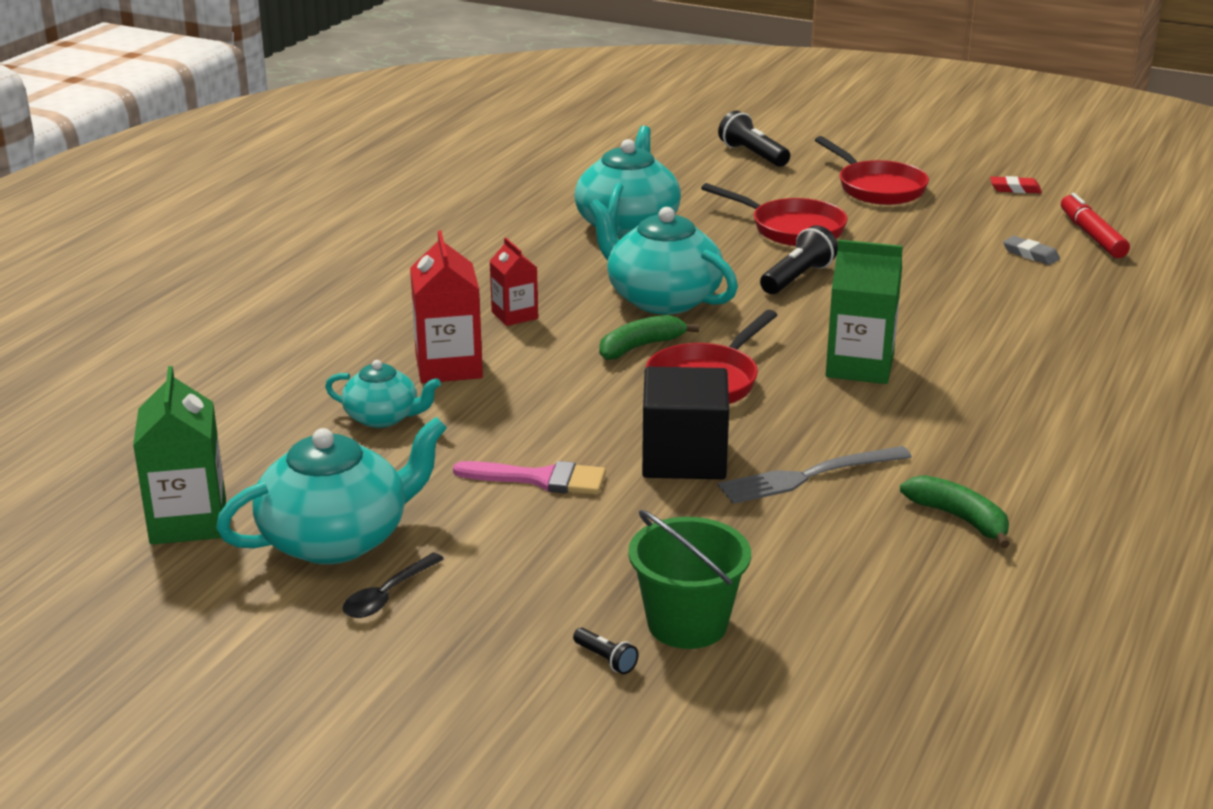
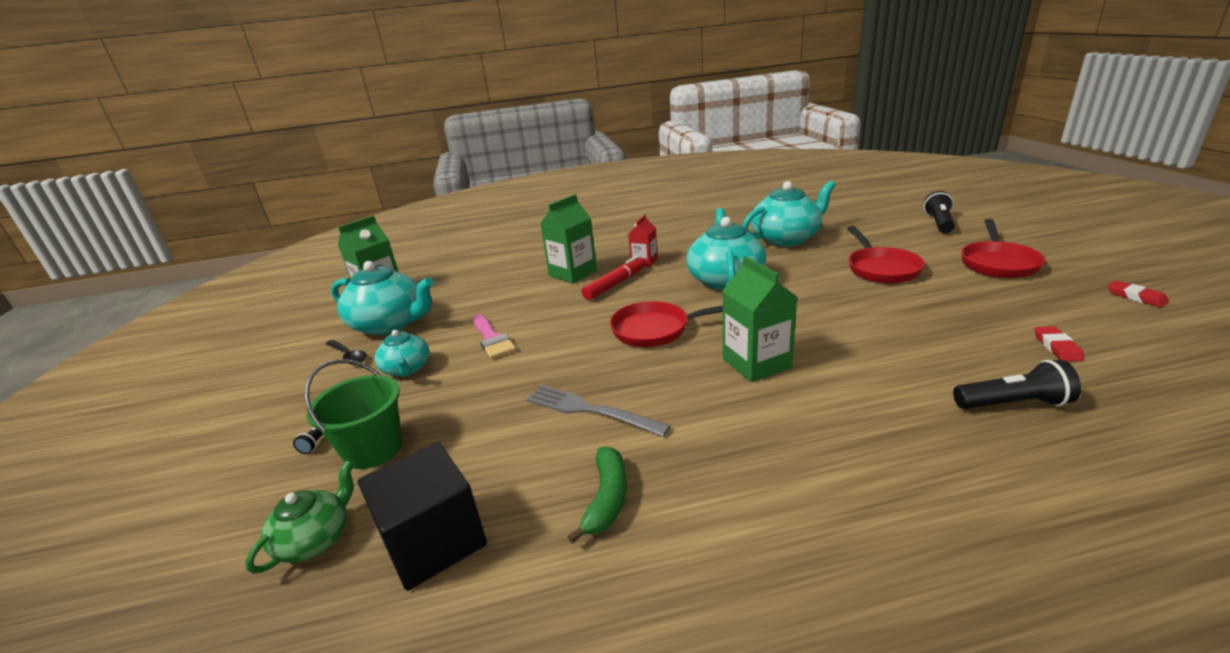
camera: 55 degrees right, 0 degrees up
turquoise teapot [325,360,441,428] -> turquoise teapot moved to [375,330,429,377]
black spoon [342,553,444,618] -> black spoon turned 135 degrees counterclockwise [326,340,367,364]
red carton [410,231,483,383] -> green carton [540,194,597,284]
green banana [600,315,699,360] -> none
black cube [642,367,729,479] -> black cube moved to [358,442,487,591]
black flashlight [760,225,838,294] -> black flashlight moved to [953,360,1081,409]
grey eraser [1003,236,1060,265] -> red eraser [1035,326,1084,362]
red marker [1061,193,1130,258] -> red marker moved to [582,256,646,300]
none -> green teapot [245,461,354,574]

